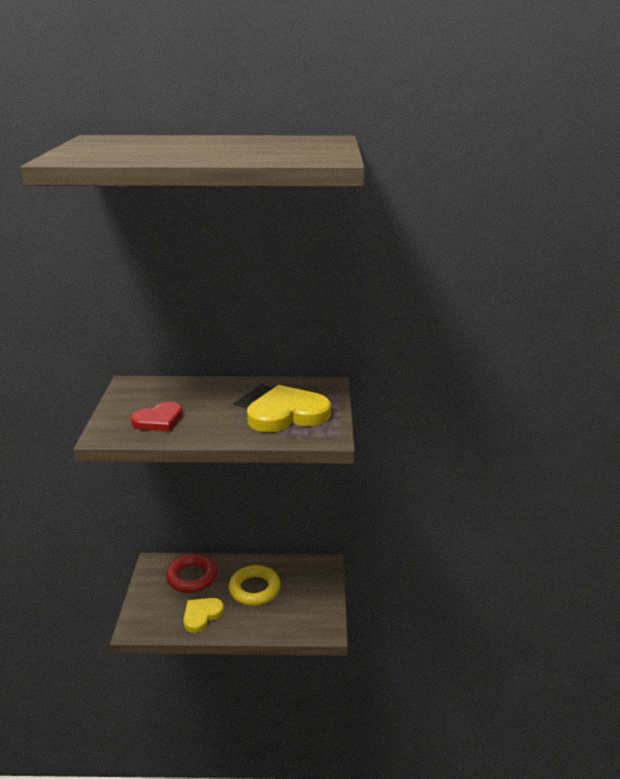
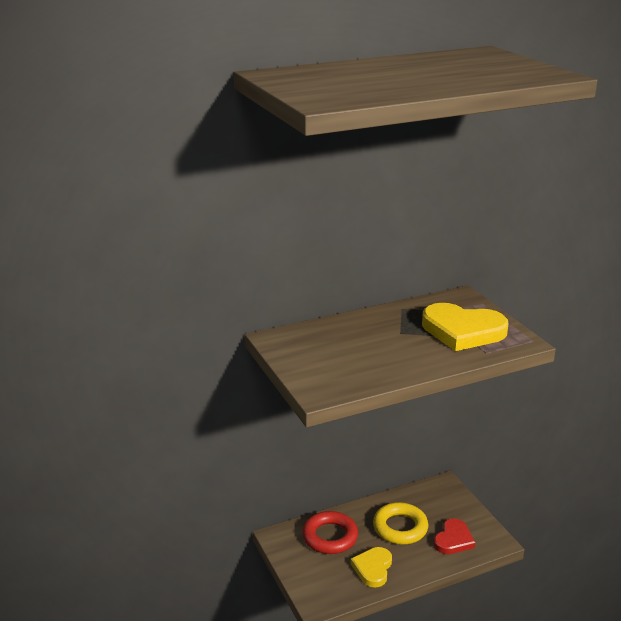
camera: 25 degrees left, 0 degrees up
red heart [131,402,182,432] -> red heart moved to [434,519,475,554]
yellow heart [247,385,331,432] -> yellow heart turned 120 degrees counterclockwise [422,303,508,351]

